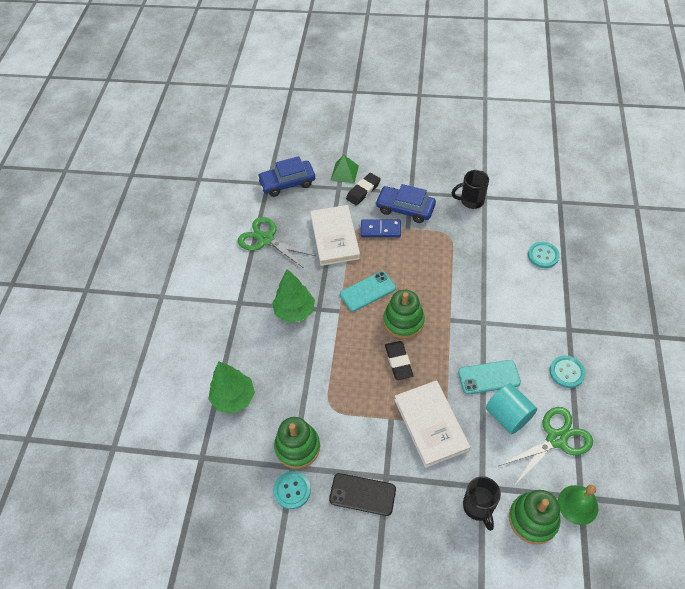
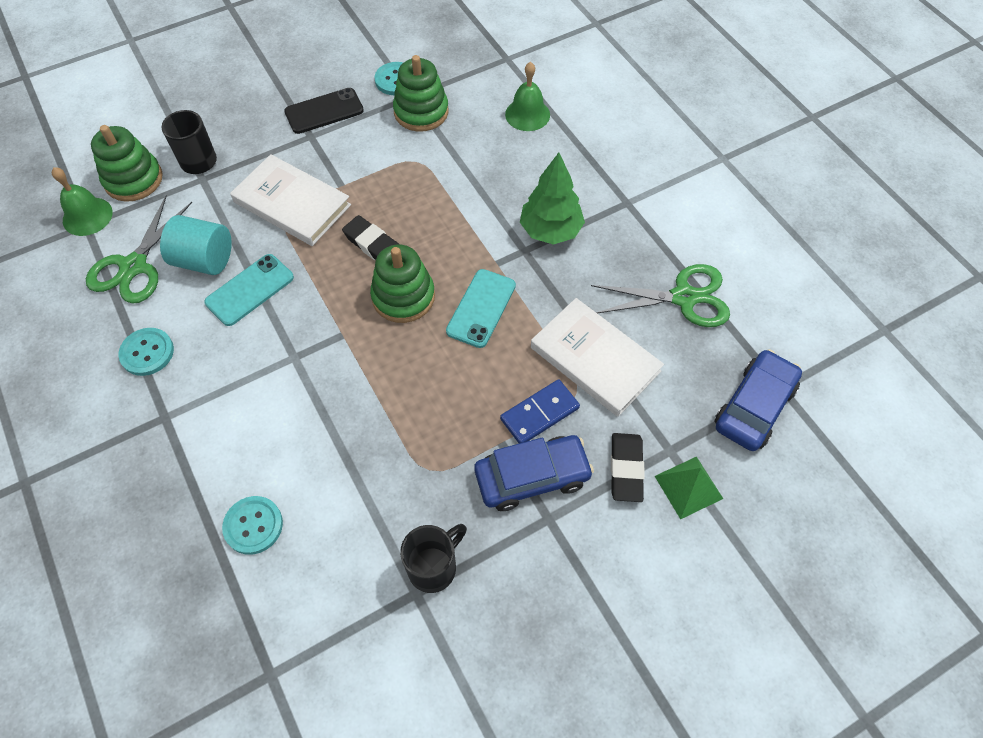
camera: 140 degrees right, 5 degrees up
green tree [208,362,255,414] -> green bell [505,62,550,131]

